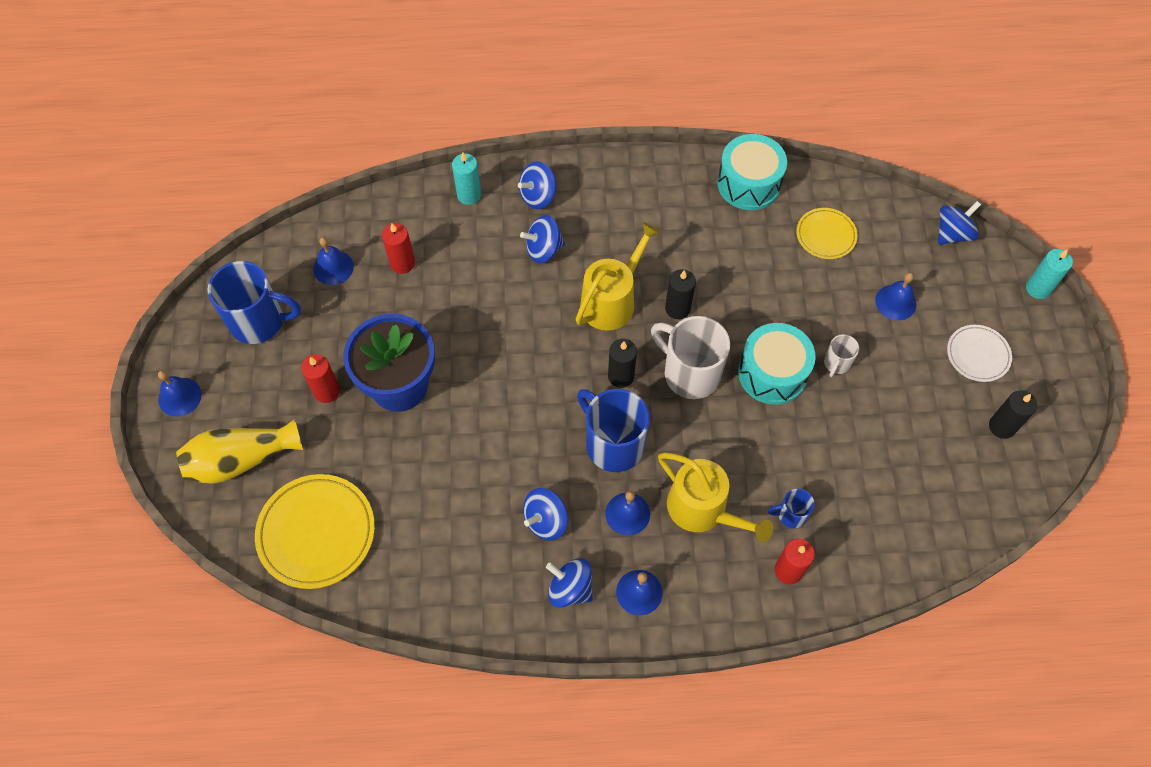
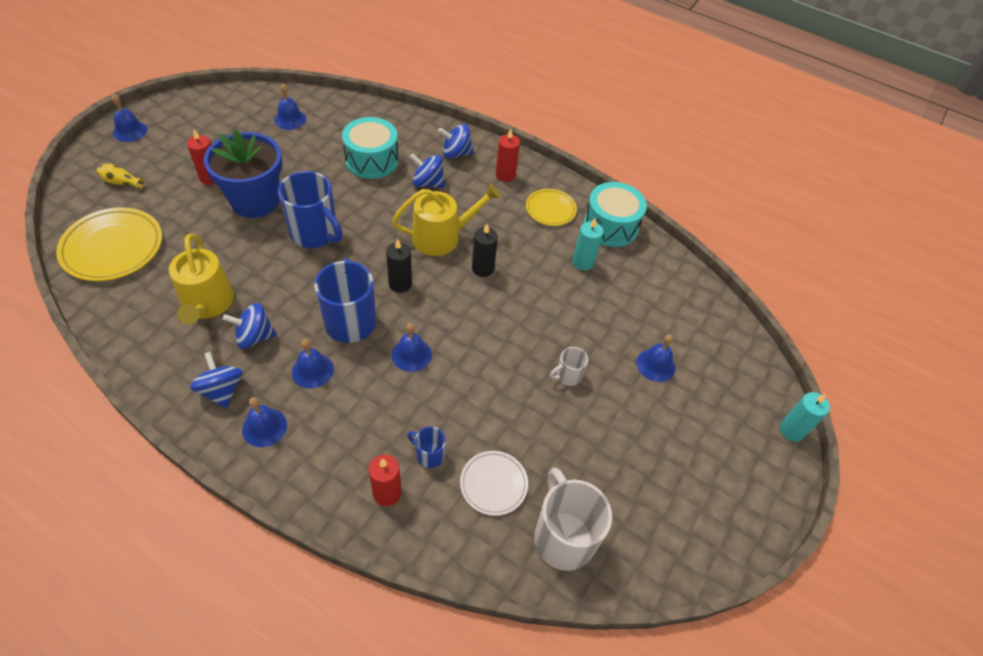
camera: 30 degrees right, 10 degrees down
yellow vase [176,419,303,484] -> yellow vase [97,164,144,189], size x0.47
blue mug [207,261,301,344] -> blue mug moved to [278,171,343,248]
red candle [382,223,415,274] -> red candle moved to [496,129,520,182]
turquoise candle [452,152,481,205] -> turquoise candle moved to [572,218,603,270]
white mug [651,316,730,399] -> white mug moved to [534,468,612,571]
yellow watering can [658,452,773,542] -> yellow watering can moved to [169,234,234,324]
turquoise drum [738,323,816,405] -> turquoise drum moved to [342,117,399,179]
yellow plate [796,208,858,259] -> yellow plate moved to [526,189,577,226]
blue spinning top [938,201,981,245] -> none
white plate [947,325,1012,382] -> white plate moved to [460,451,528,516]
black candle [989,390,1037,439] -> none
none -> blue bell [392,323,432,372]

